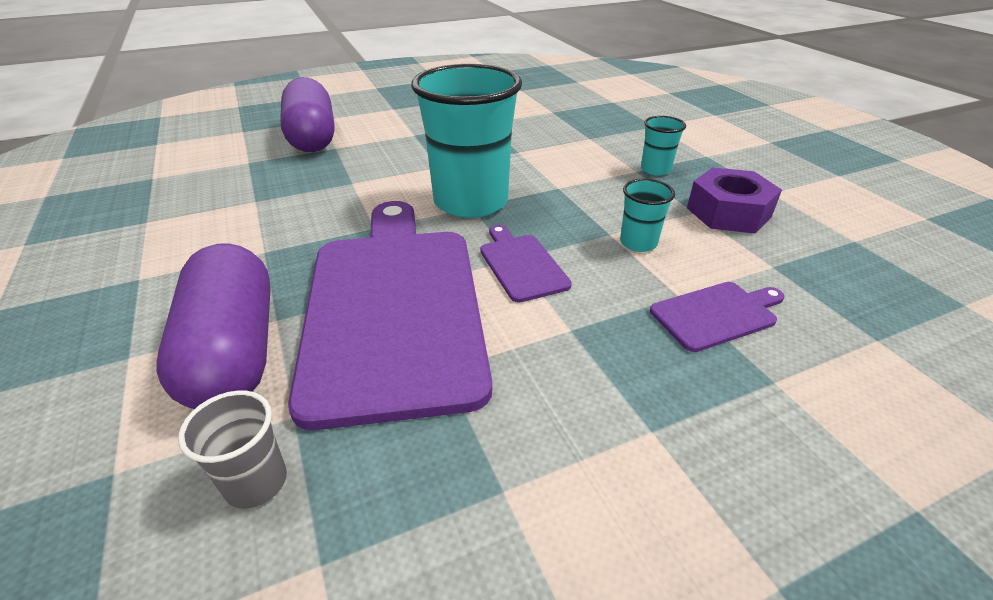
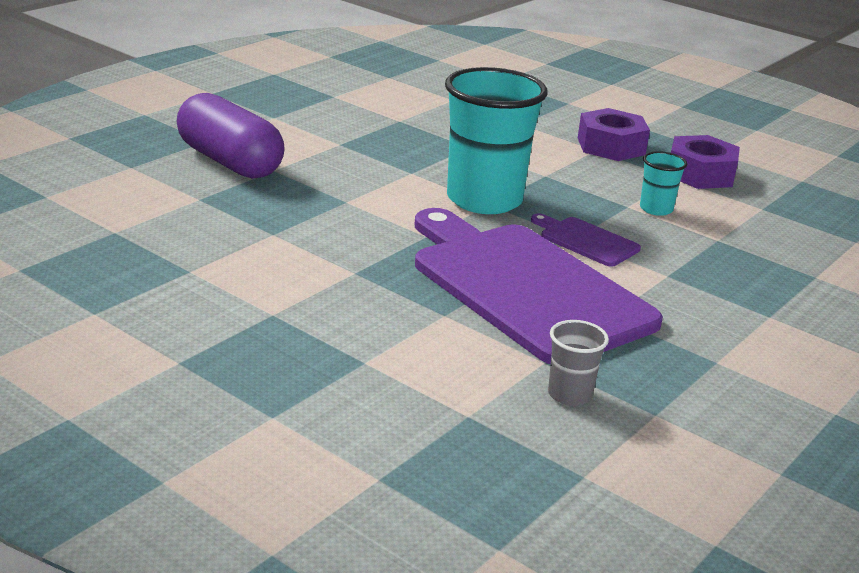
camera: 30 degrees left, 10 degrees down
purple capsule [156,243,271,409] -> none
turquoise cup [641,116,686,176] -> purple nut [578,108,650,161]
purple cutting board [650,282,785,352] -> none

